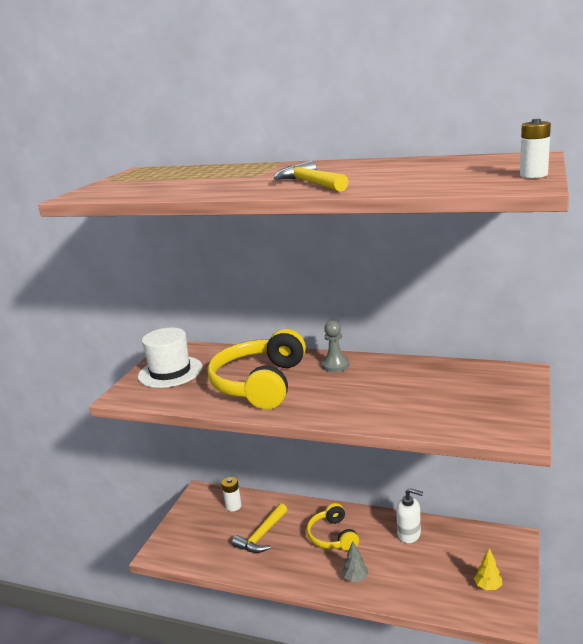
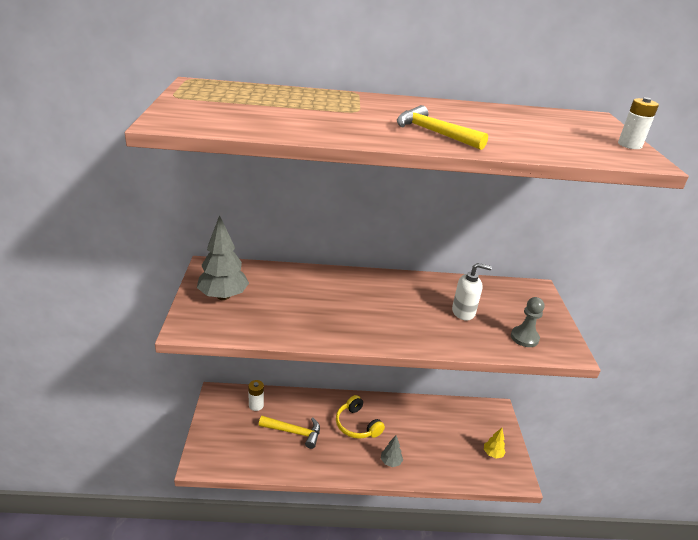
camera: 25 degrees left, 10 degrees up
white hat [138,328,203,388] -> grey tree [197,215,249,300]
yellow headphones [208,329,306,410] -> none
yellow hammer [232,503,287,553] -> yellow hammer turned 90 degrees counterclockwise [259,416,320,449]
grey pawn [322,320,350,372] -> grey pawn moved to [511,297,545,347]
white soap dispenser [396,488,423,543] -> white soap dispenser moved to [452,263,492,320]

